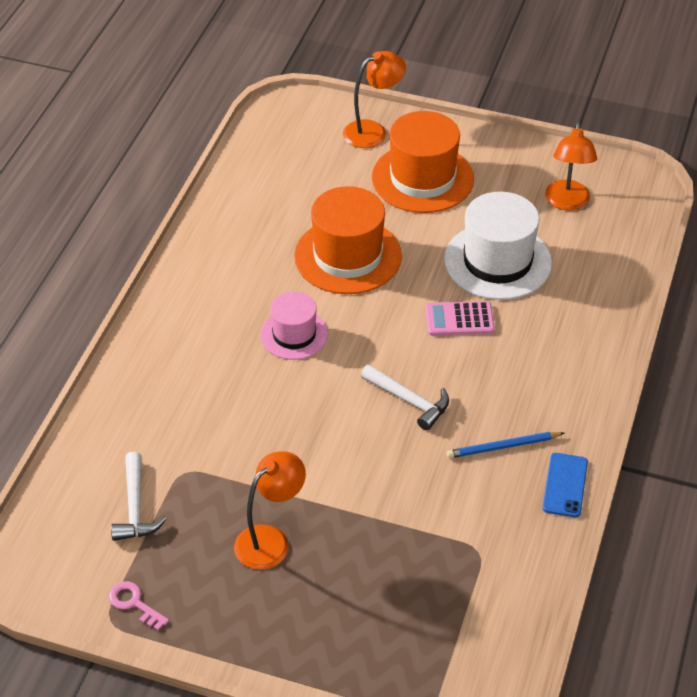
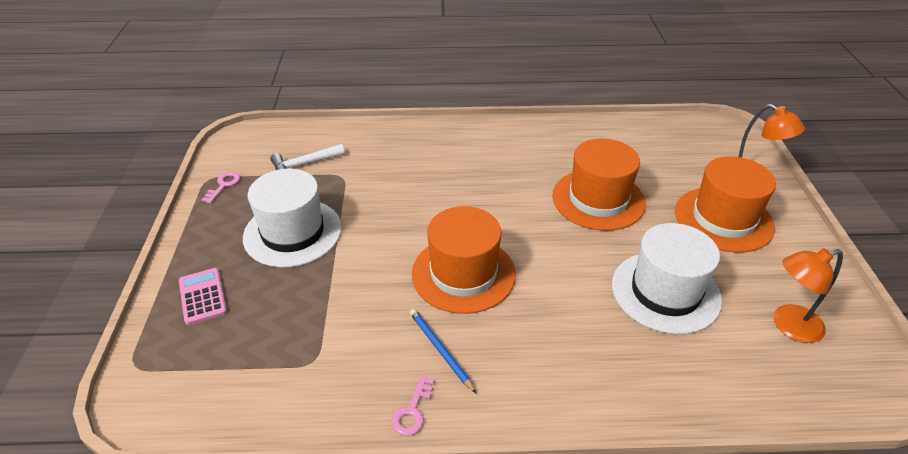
camera: 70 degrees right, 5 degrees down
orange lamp [234,451,306,570] -> white hat [243,169,342,268]
pink hat [260,292,328,360] -> none
white hammer [361,364,449,430] -> orange hat [412,206,516,314]
pink calculator [425,301,495,336] -> pink calculator moved to [179,268,227,325]
blue phone [543,453,588,517] -> pink key [392,375,434,436]

